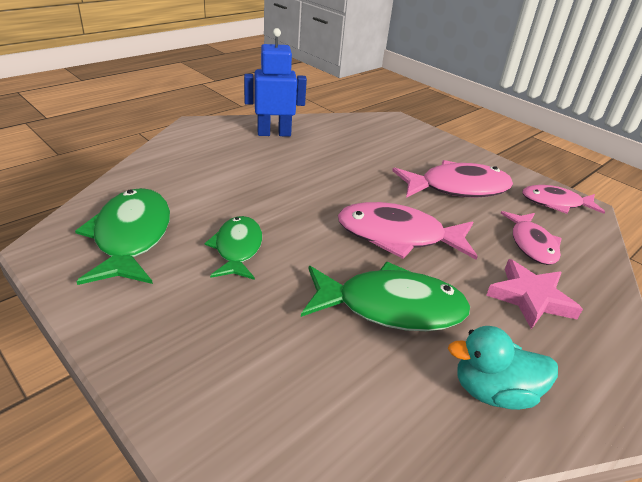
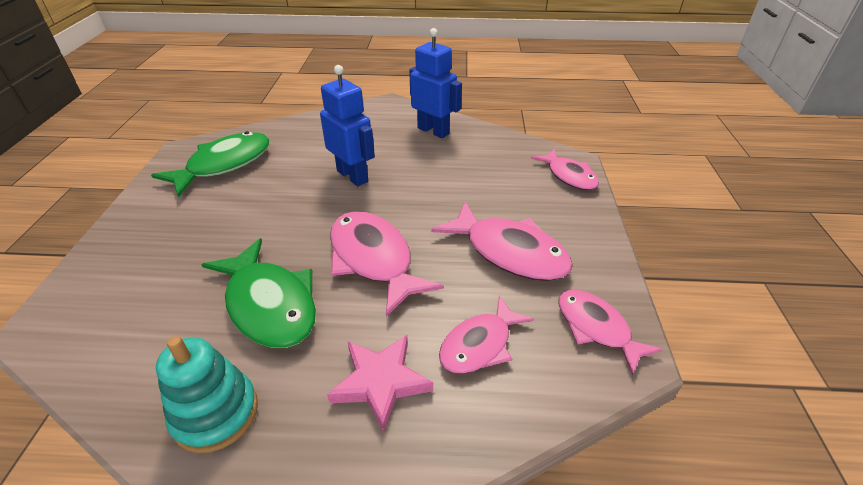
camera: 50 degrees right, 5 degrees up
green fish [205,216,262,280] -> none
turquoise duck [448,326,558,410] -> turquoise stacking toy [156,336,258,453]
none -> blue robot [320,65,375,186]
none -> pink fish [531,148,599,190]

